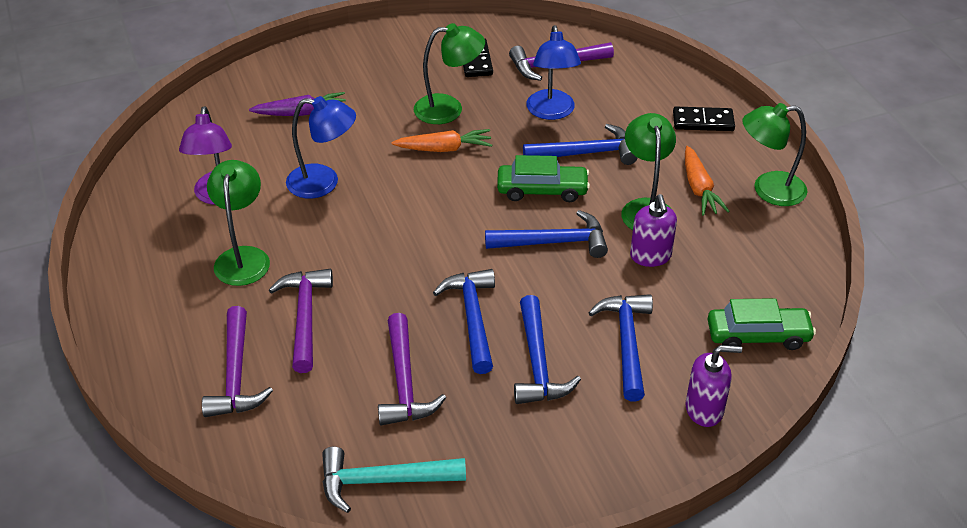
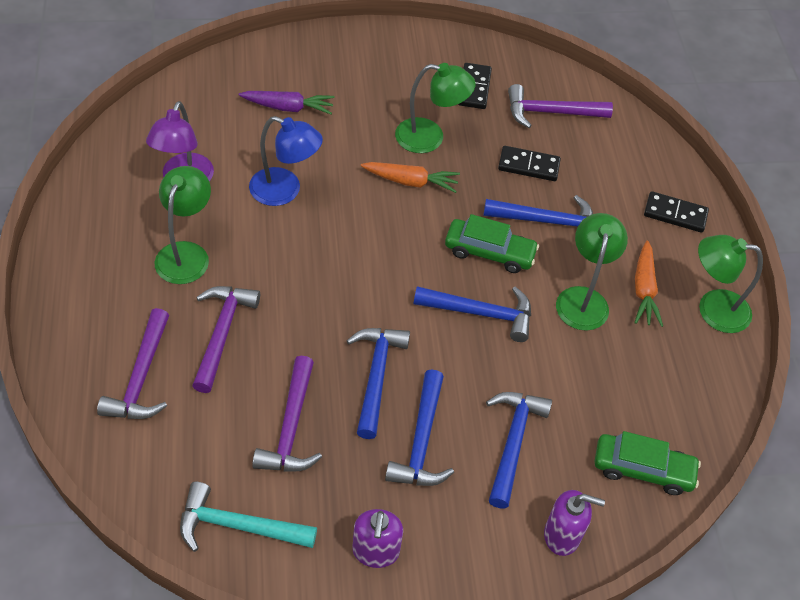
camera: 10 degrees right, 10 degrees up
blue lamp [526,25,581,120] -> black domino [498,146,561,181]
purple soap dispenser [630,194,677,267] -> purple soap dispenser moved to [353,509,403,568]

